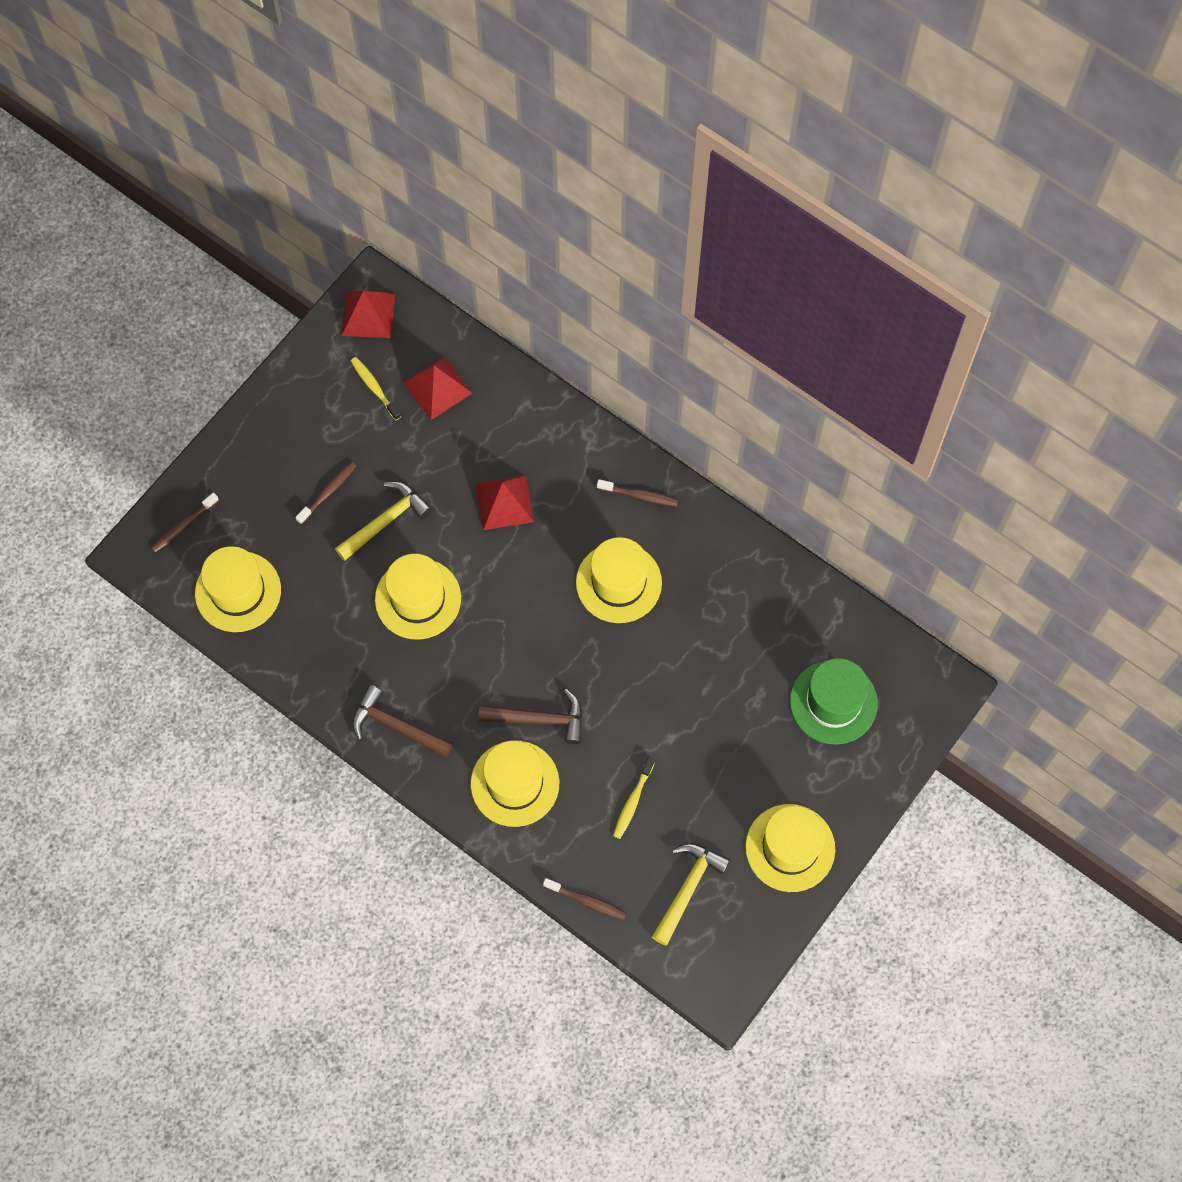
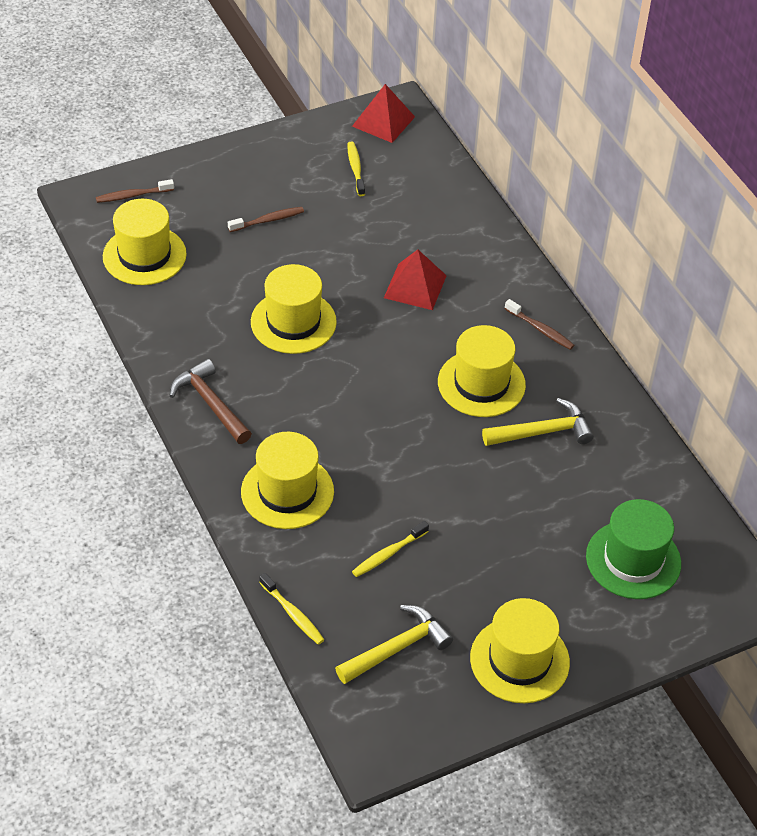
camera: 25 degrees right, 20 degrees down
yellow hammer [335,482,432,561] -> yellow hammer moved to [482,398,594,446]
red pyramid [403,357,472,420] -> none
brown hammer [478,689,583,744] -> none
brown toothbrush [543,878,626,920] -> yellow toothbrush [259,573,324,645]

